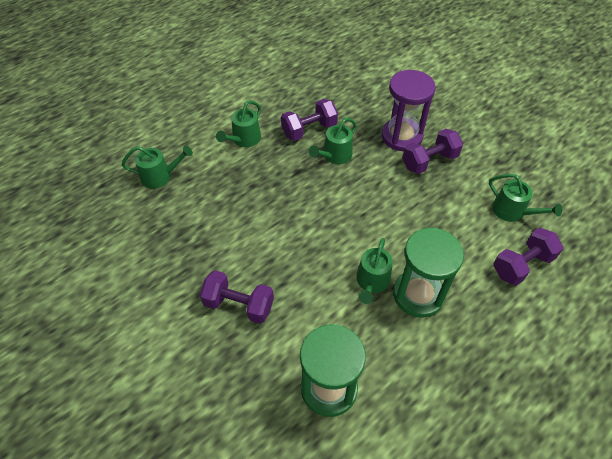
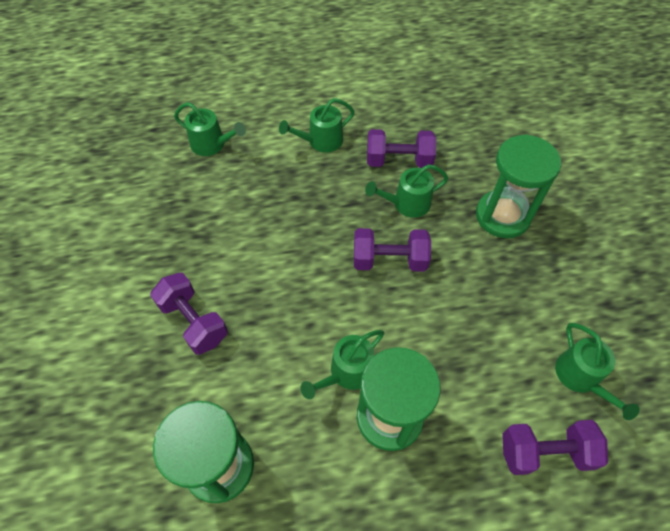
camera: 30 degrees right, 5 degrees up
purple hourglass [381,70,436,151] -> green hourglass [476,134,561,238]
purple dumbbell [402,129,463,174] -> purple dumbbell moved to [354,228,431,272]

